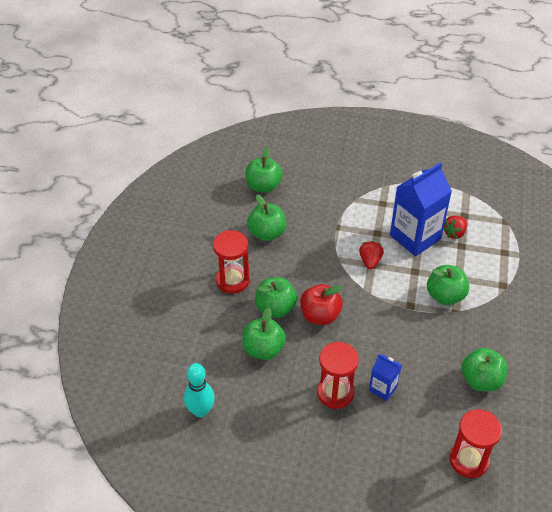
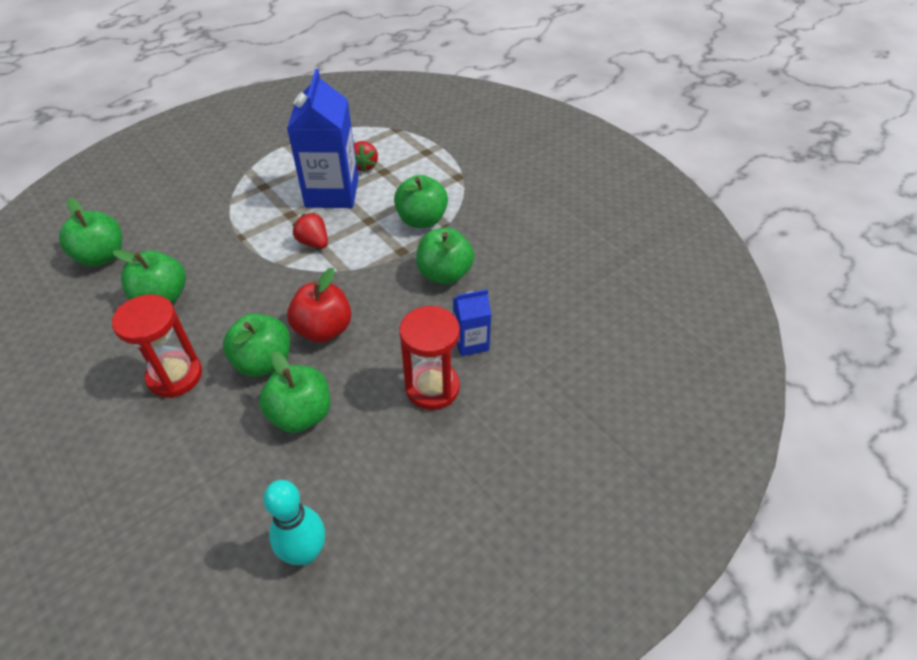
camera: 50 degrees left, 0 degrees up
red hourglass [449,409,502,478] -> none
green apple [461,348,507,391] -> green apple moved to [416,228,474,284]

